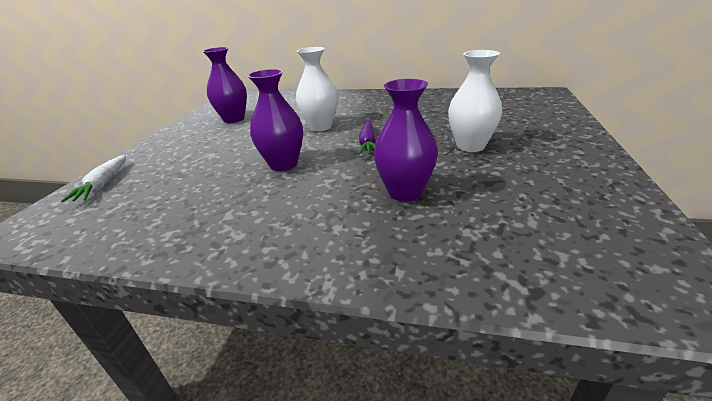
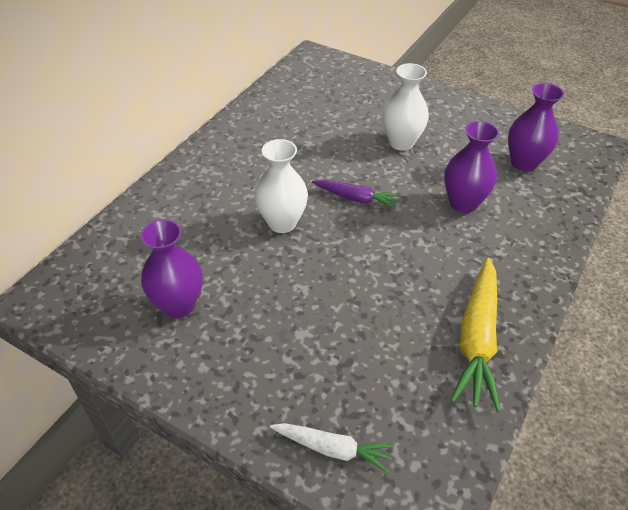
camera: 75 degrees left, 15 degrees up
purple vase [247,69,303,171] -> purple vase moved to [508,83,564,172]
none -> yellow carrot [451,258,501,412]

